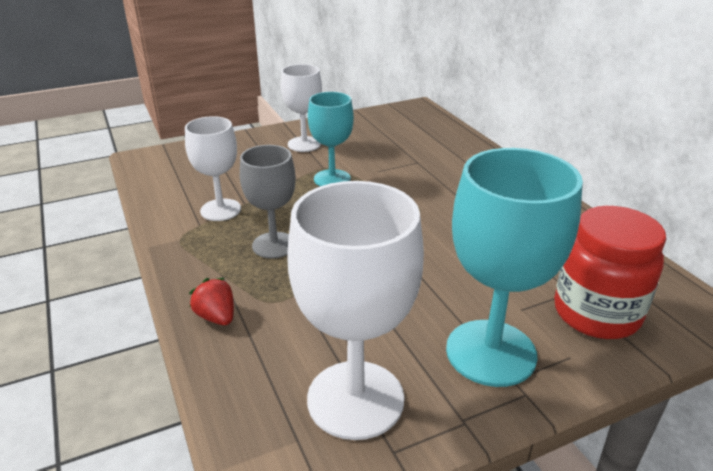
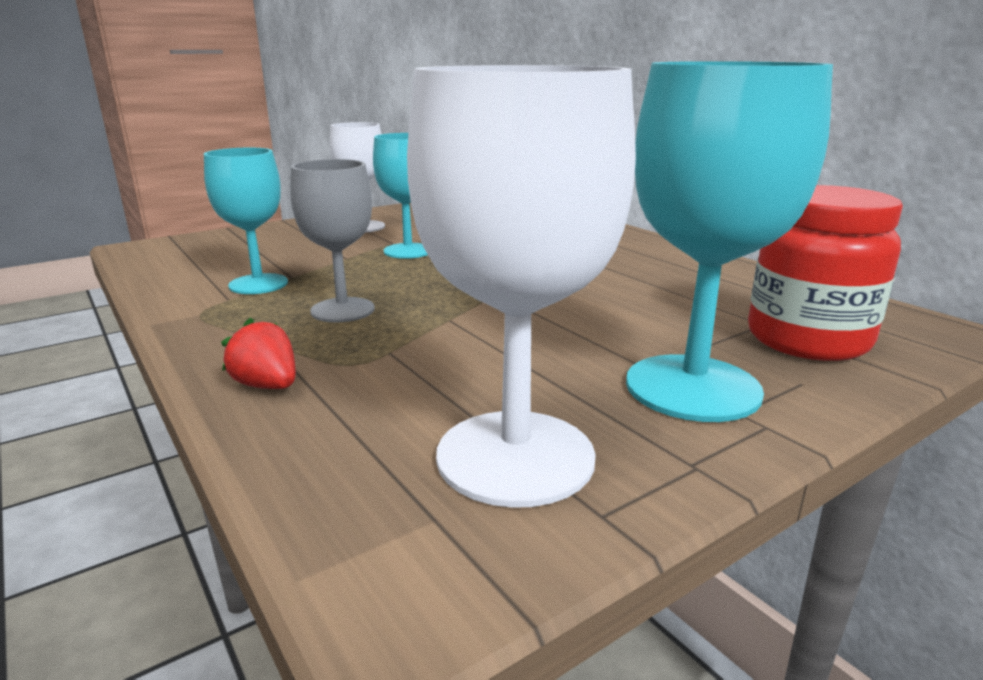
camera: 10 degrees left, 10 degrees down
white goblet [185,116,241,221] -> turquoise goblet [204,148,288,294]

